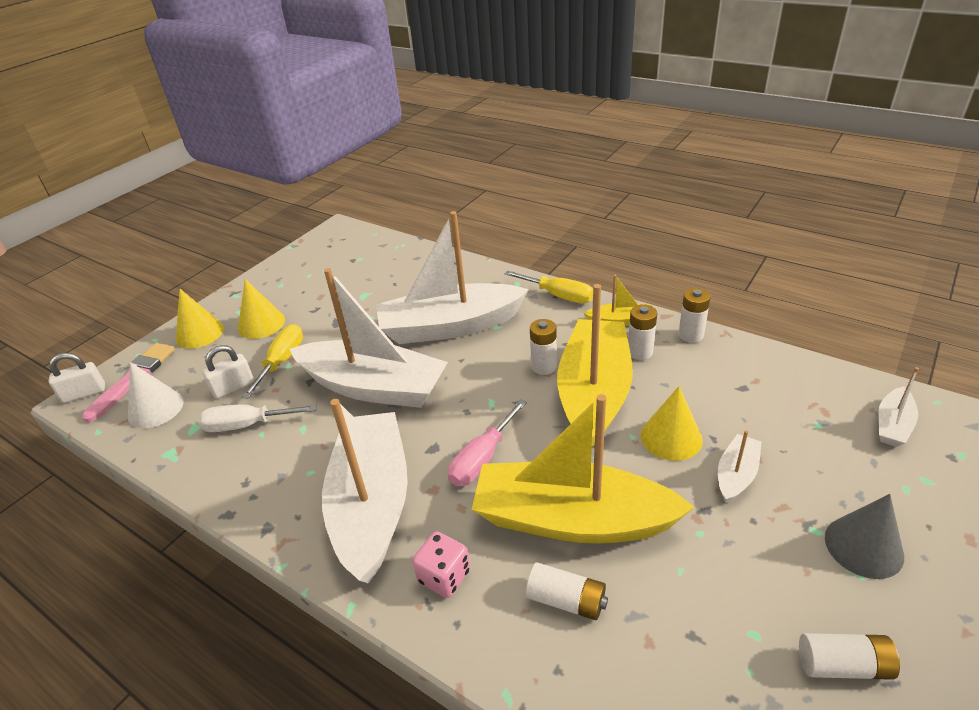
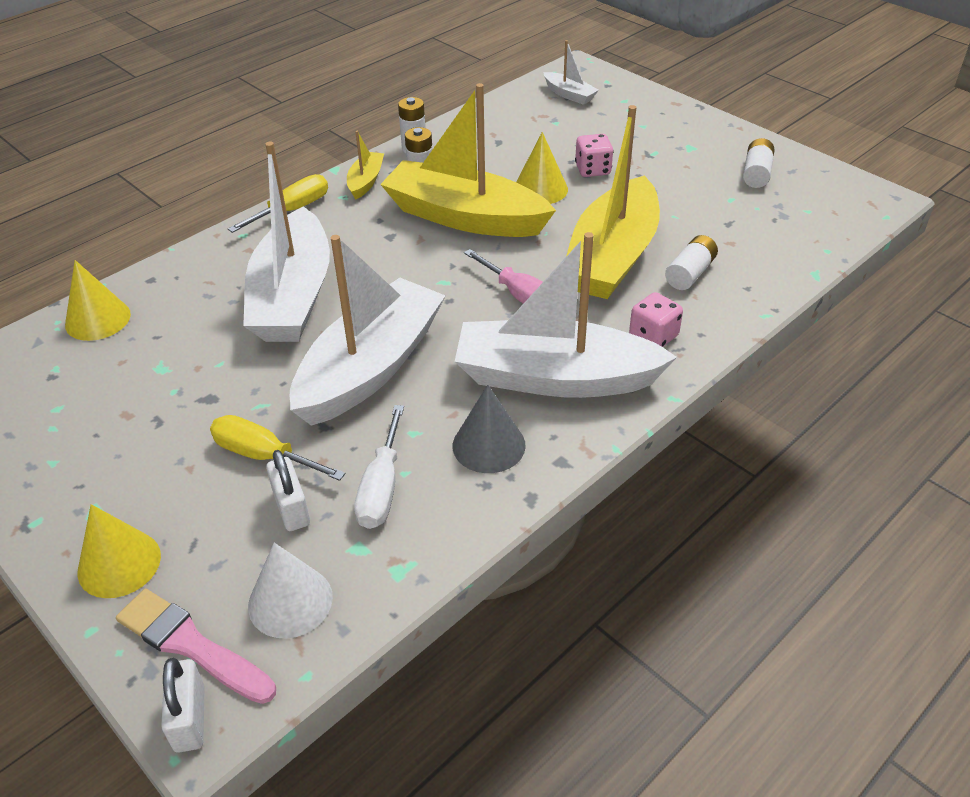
camera: 80 degrees left, 5 degrees up
yellow cone [238,279,285,339] -> yellow cone moved to [65,260,131,341]
white battery [530,319,557,375] -> none
white boat [718,430,761,503] -> pink dice [575,134,613,177]
grey cone [825,494,904,579] -> grey cone moved to [453,385,526,473]

